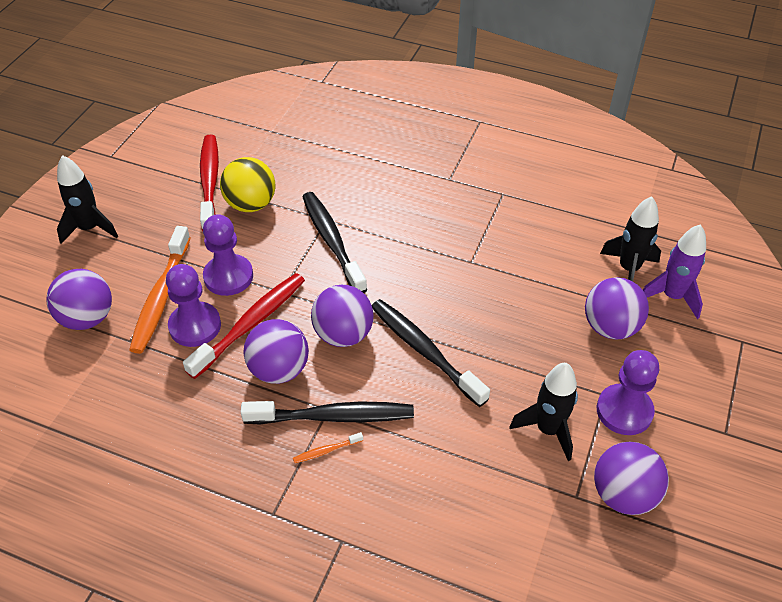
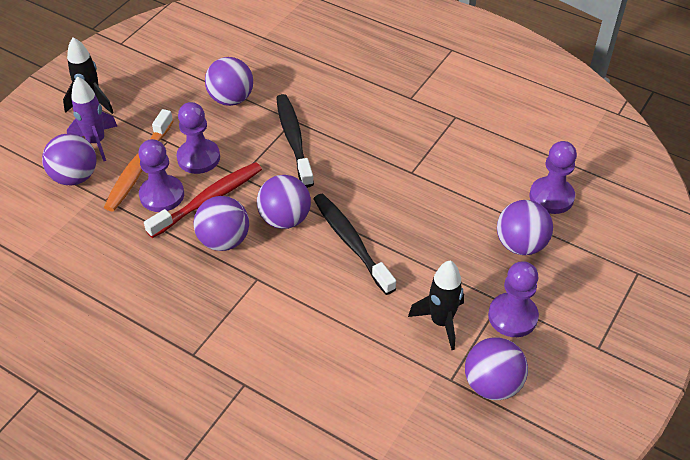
camera: 10 degrees right, 0 degrees up
red toothbrush [200,135,219,231] -> none
yellow ball [220,157,275,212] -> purple ball [205,57,253,106]
black toothbrush [241,401,414,424] -> none
orange toothbrush [293,432,363,463] -> none
black rocket [600,196,661,281] -> purple pawn [530,141,577,214]
purple rocket [643,224,706,319] -> purple rocket moved to [67,76,117,161]

